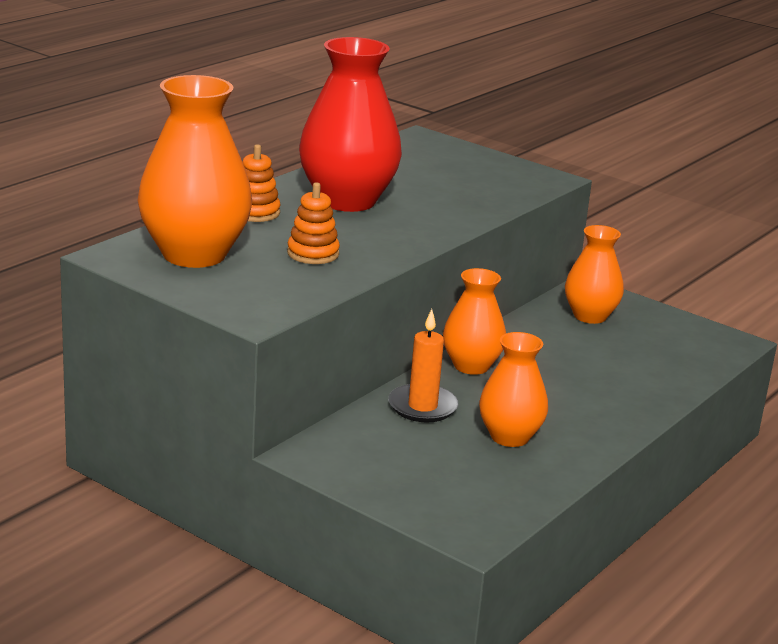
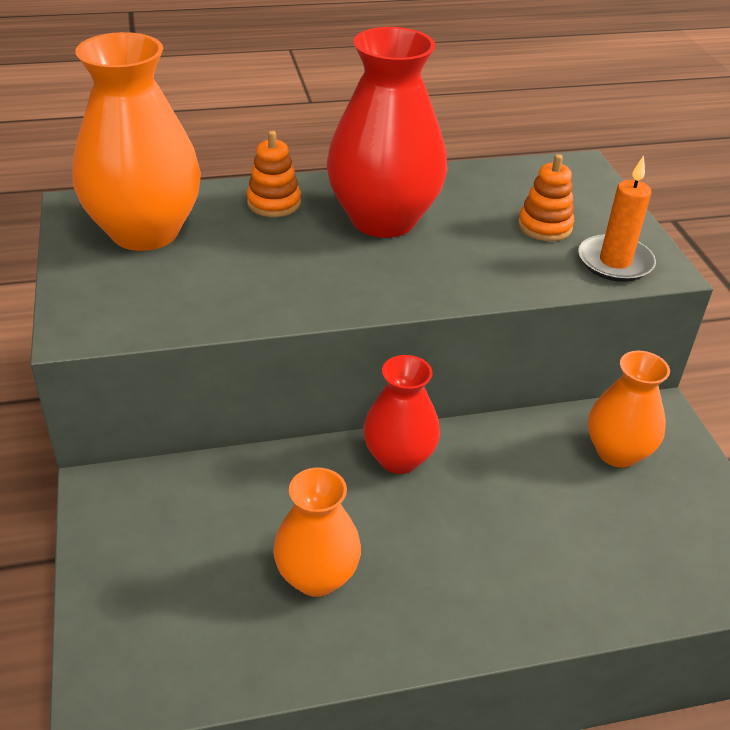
camera: 40 degrees right, 15 degrees up
orange stacking toy [287,182,340,264] -> orange stacking toy moved to [518,154,574,241]
orange candle [388,309,459,422] -> orange candle moved to [578,155,656,282]
orange vase [443,268,506,375] -> red vase [363,355,440,474]

